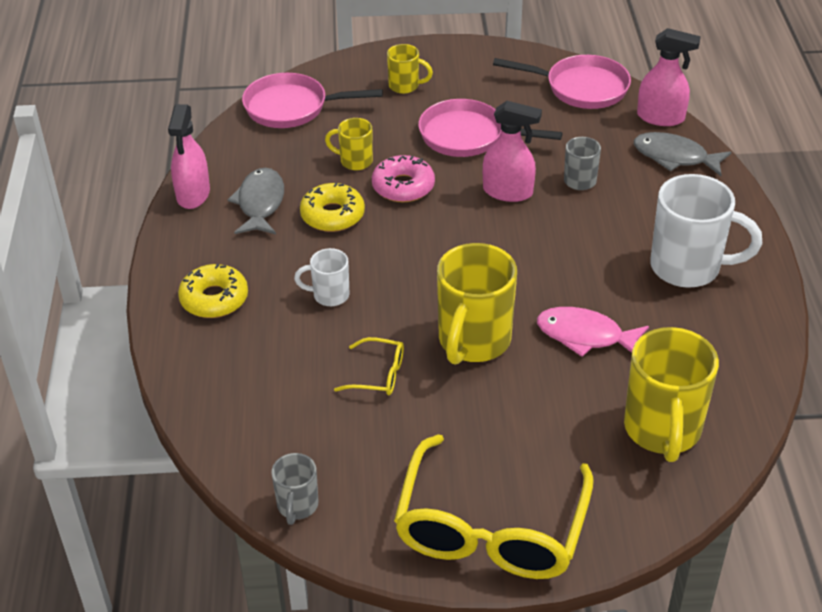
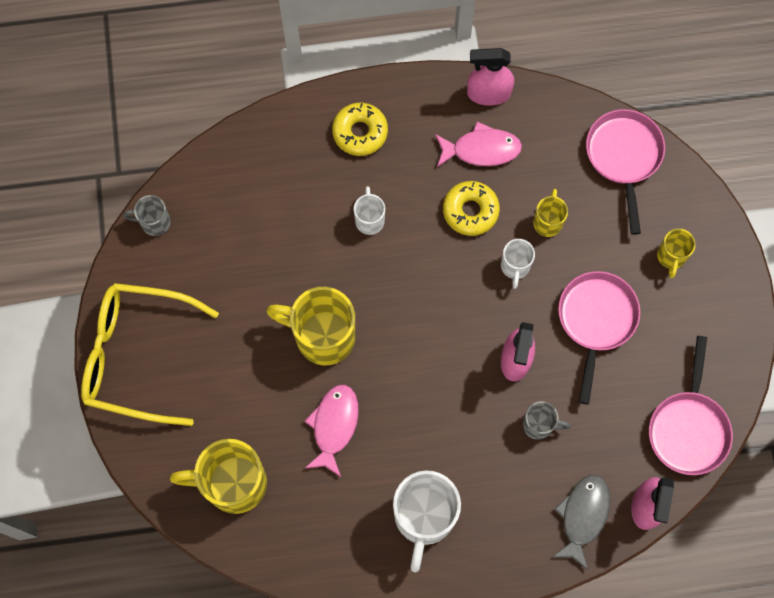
camera: 85 degrees right, 30 degrees up
grey fish [228,168,284,234] -> pink fish [435,122,522,167]
yellow glasses [334,337,404,395] -> none
pink donut [372,155,435,202] -> white mug [501,239,535,289]

